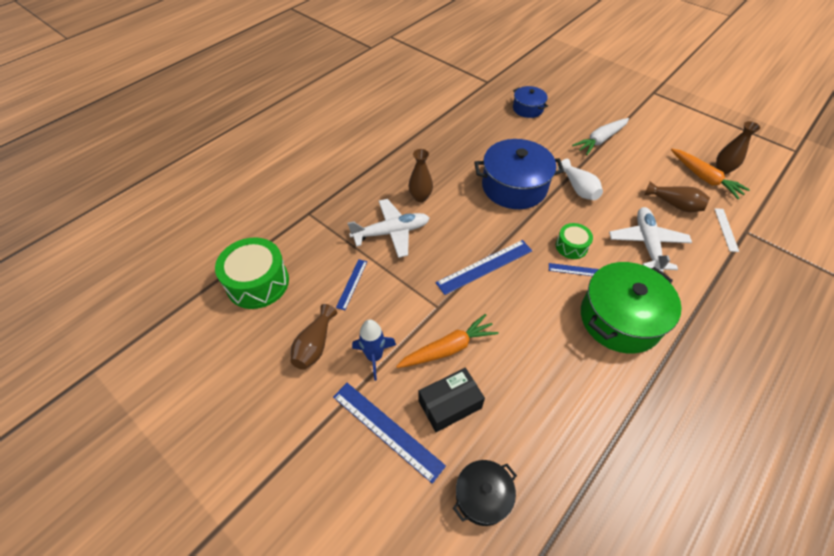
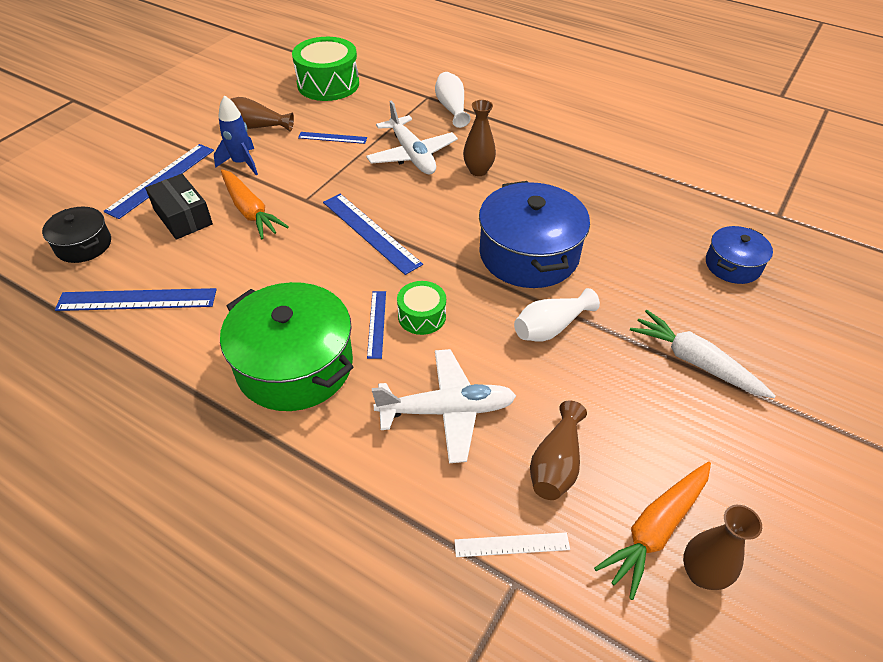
camera: 80 degrees right, 5 degrees down
none -> blue ruler [55,288,217,311]
none -> white vase [435,72,471,128]

